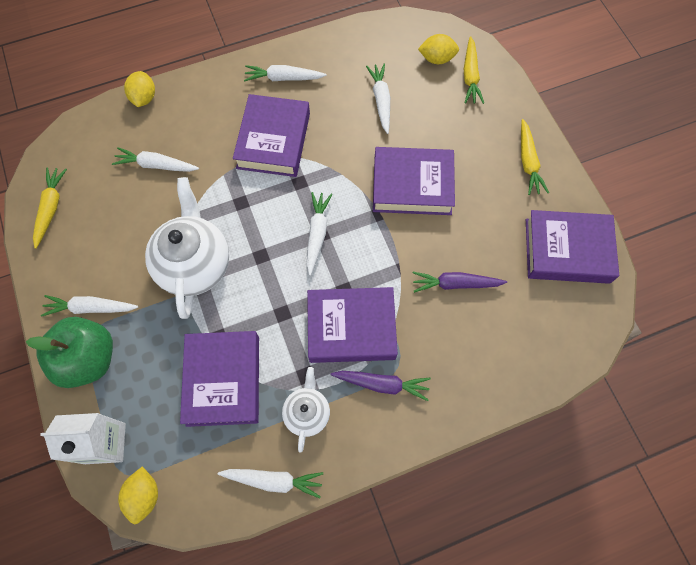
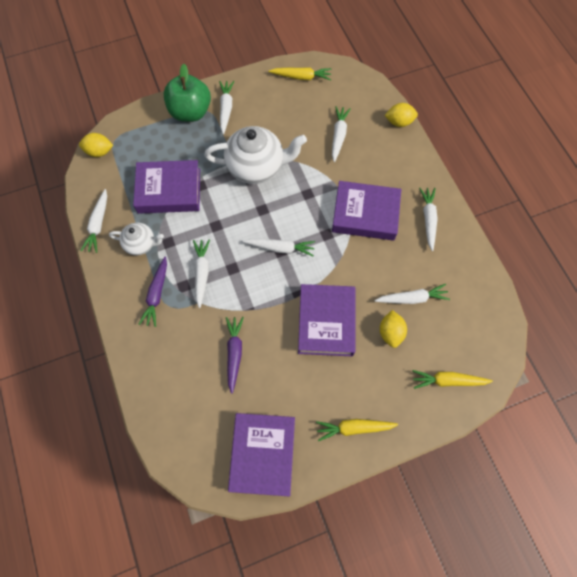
camera: 90 degrees right, 0 degrees up
white carton [40,413,126,464] -> none
purple book [307,287,398,363] -> white carrot [193,239,210,308]
yellow lemon [418,34,459,64] -> yellow lemon moved to [380,310,407,348]

